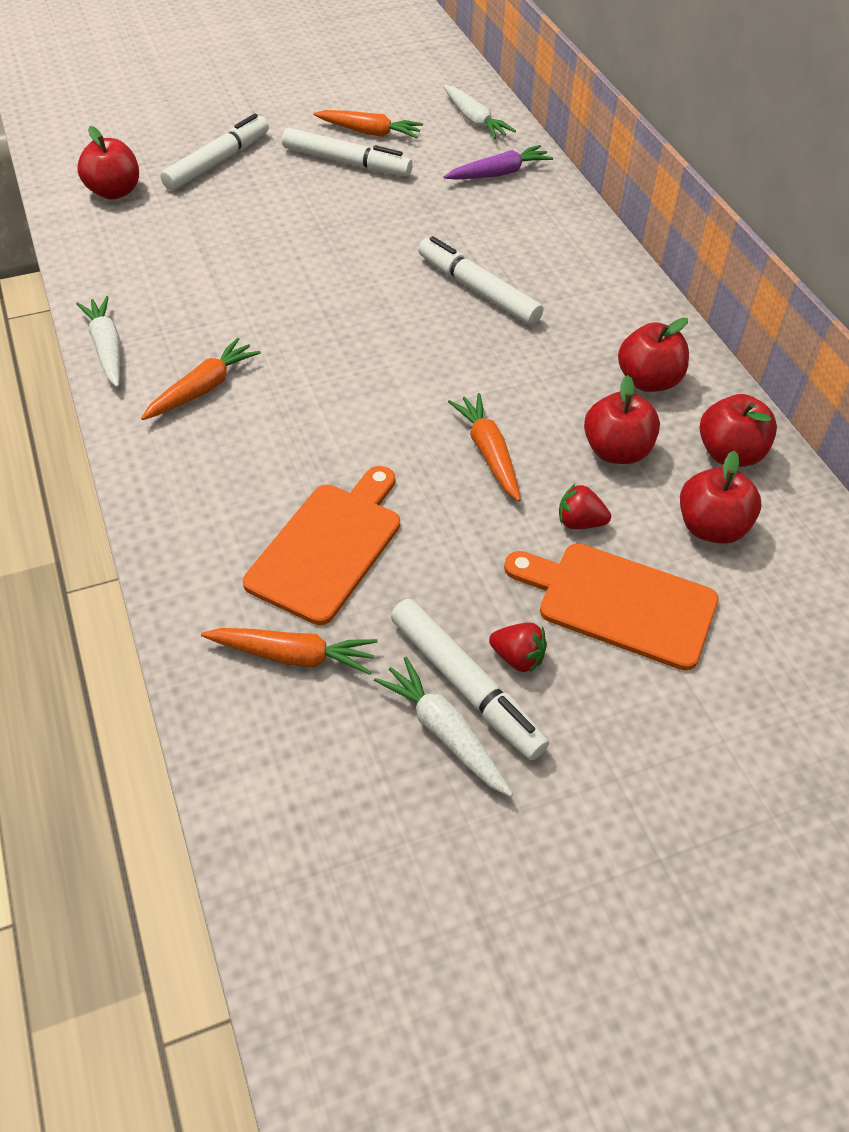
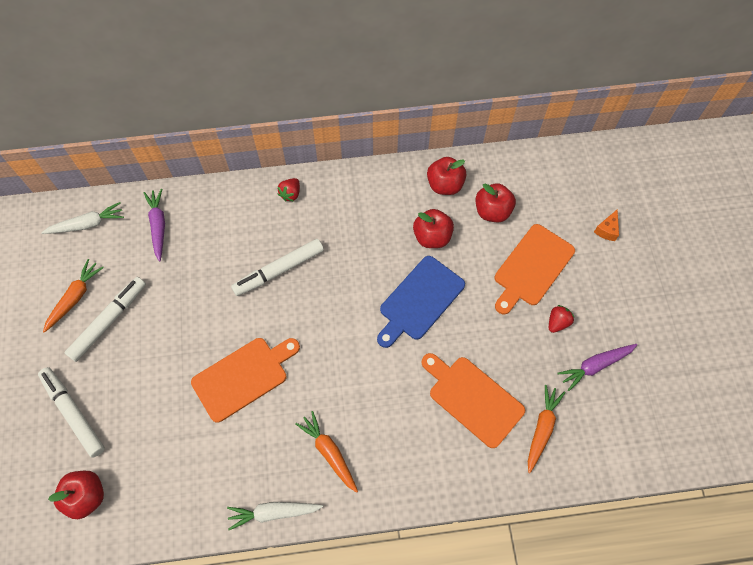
camera: 75 degrees left, 15 degrees up
white carrot [374,657,513,797] -> purple carrot [558,344,637,391]
white marker [391,599,549,760] -> none
orange carrot [448,393,521,501] -> blue cutting board [377,256,465,348]
red strawberry [559,484,611,529] -> red strawberry moved to [277,178,300,201]
red apple [618,318,689,392] -> none
none -> orange cutting board [191,338,300,423]
none -> orange cheese [594,210,619,241]

